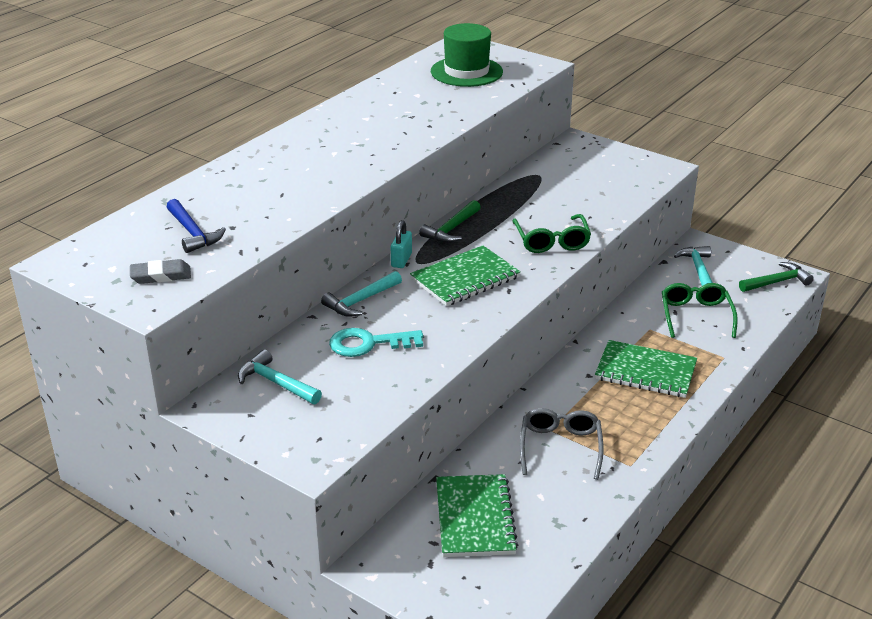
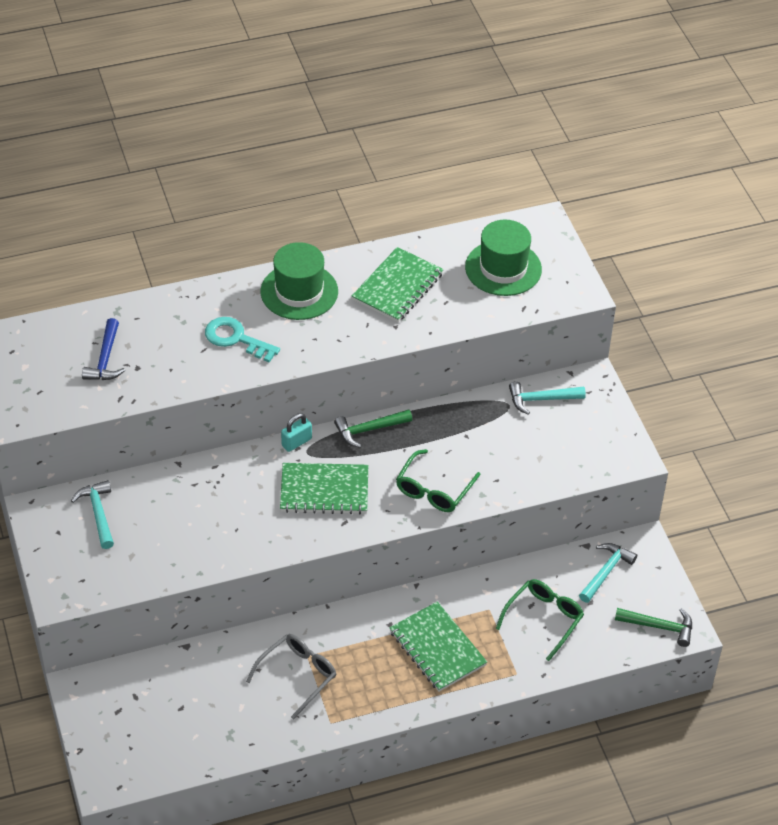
camera: 35 degrees right, 15 degrees up
grey eraser [130,259,191,284] -> none
turquoise hammer [321,271,402,317] -> turquoise hammer moved to [509,381,586,415]
turquoise key [329,328,423,357] -> turquoise key moved to [205,317,280,363]
green notebook [436,474,518,557] -> green notebook moved to [352,247,444,322]
none -> green hat [261,242,338,320]

